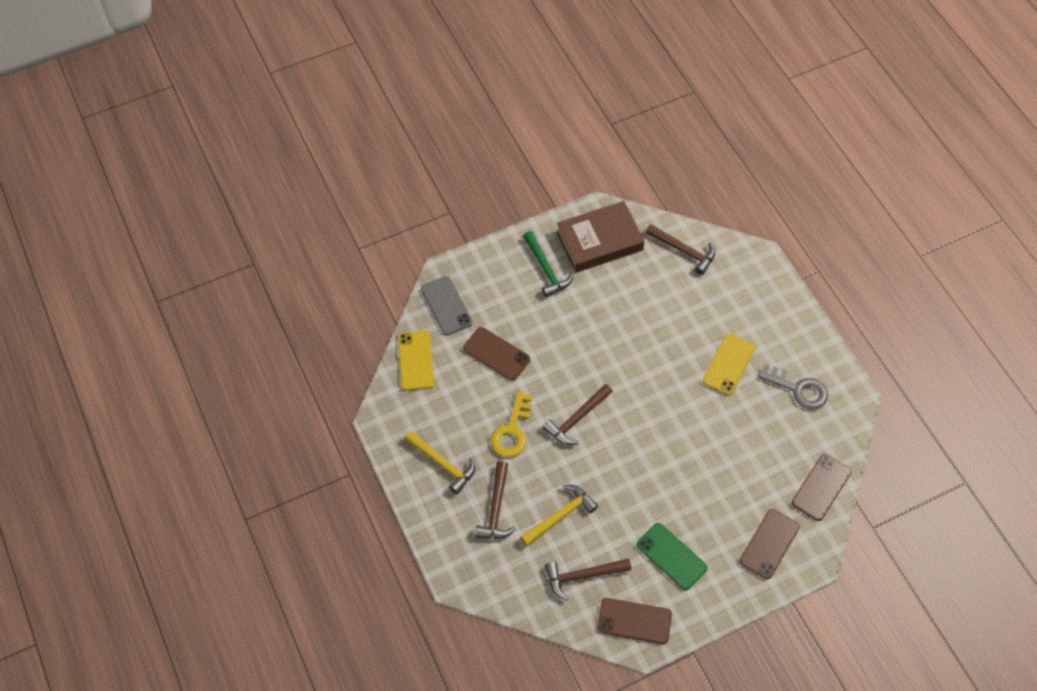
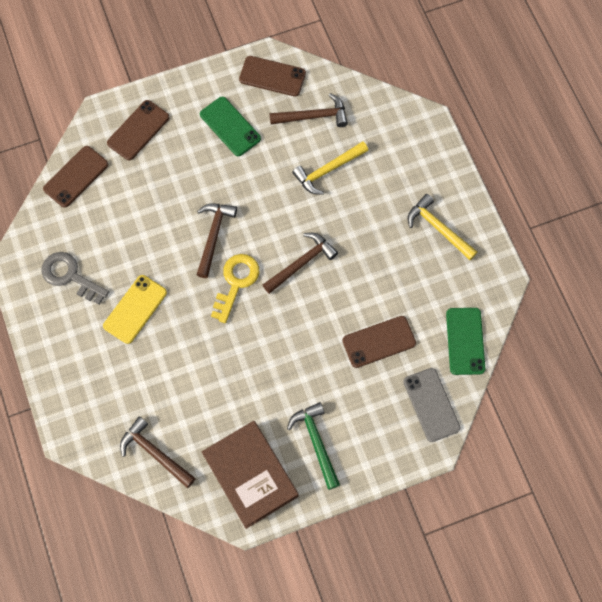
camera: 175 degrees left, 10 degrees up
yellow phone [398,331,434,391] -> green phone [446,308,485,375]
brown phone [463,327,530,381] -> brown phone turned 60 degrees counterclockwise [342,316,416,368]
brown hammer [475,461,516,539] -> brown hammer moved to [197,204,237,278]
yellow key [490,391,533,458] -> yellow key moved to [211,254,259,323]
brown book [556,201,645,272] -> brown book turned 75 degrees clockwise [202,421,298,529]

